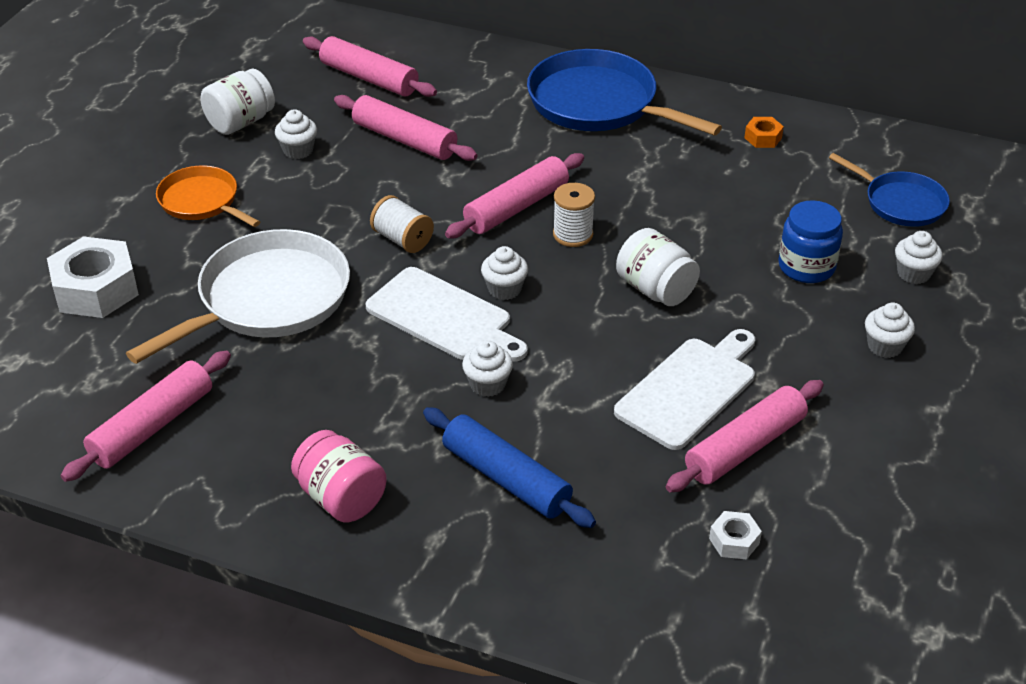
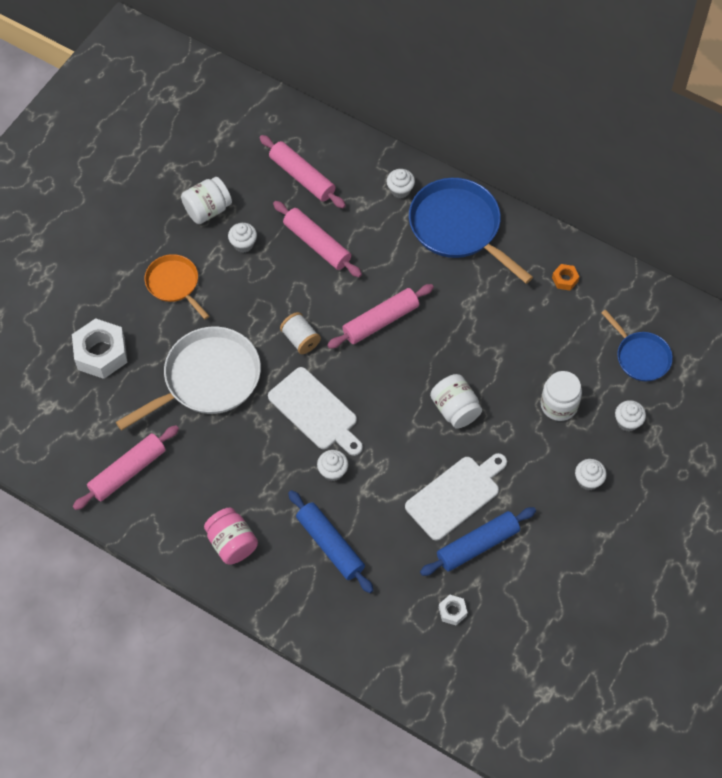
camera: 10 degrees right, 20 degrees up
white cupcake [481,246,528,300] -> white cupcake moved to [387,169,415,198]
white spool [553,183,595,247] -> none
pink rolling pin [666,380,824,492] -> blue rolling pin [420,507,536,576]
blue jar [779,200,843,283] -> white jar [541,371,582,421]

